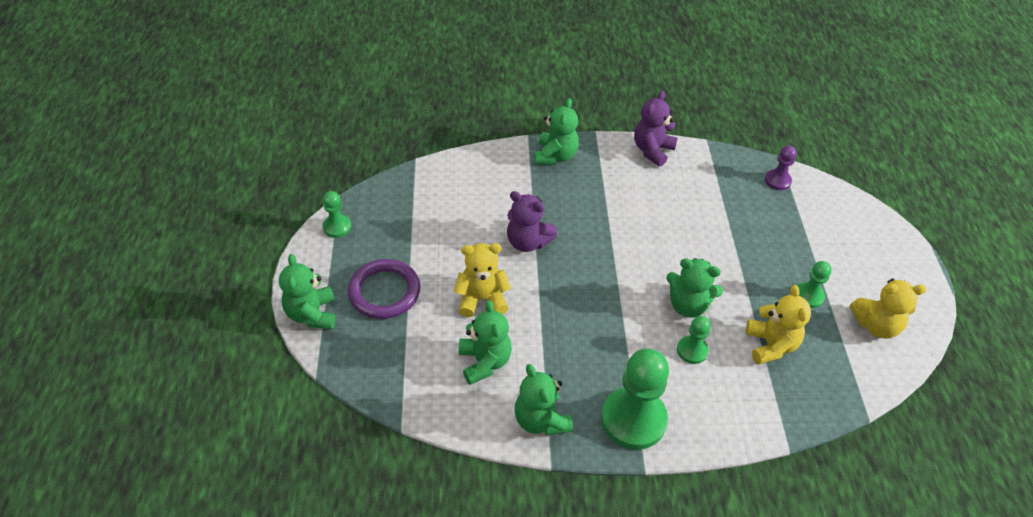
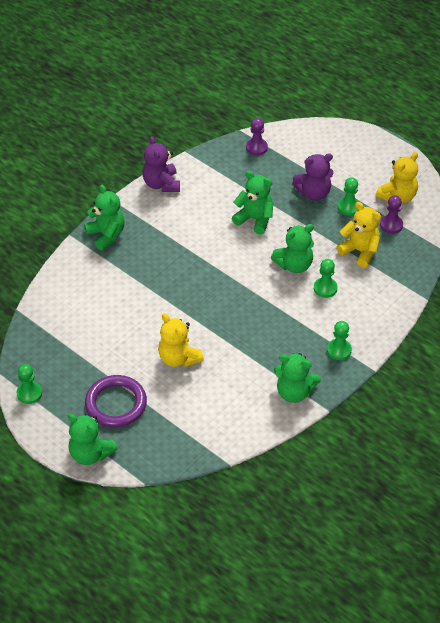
camera: 45 degrees left, 0 degrees up
yellow teddy bear [454,243,511,317] -> yellow teddy bear turned 75 degrees counterclockwise [158,313,204,367]
green teddy bear [459,300,512,385] -> green teddy bear moved to [232,171,273,235]
purple teddy bear [507,191,557,252] -> purple teddy bear moved to [292,153,333,201]
green pawn [601,349,669,450] -> green pawn [327,321,352,360], size x0.50
none -> purple pawn [380,195,403,234]

